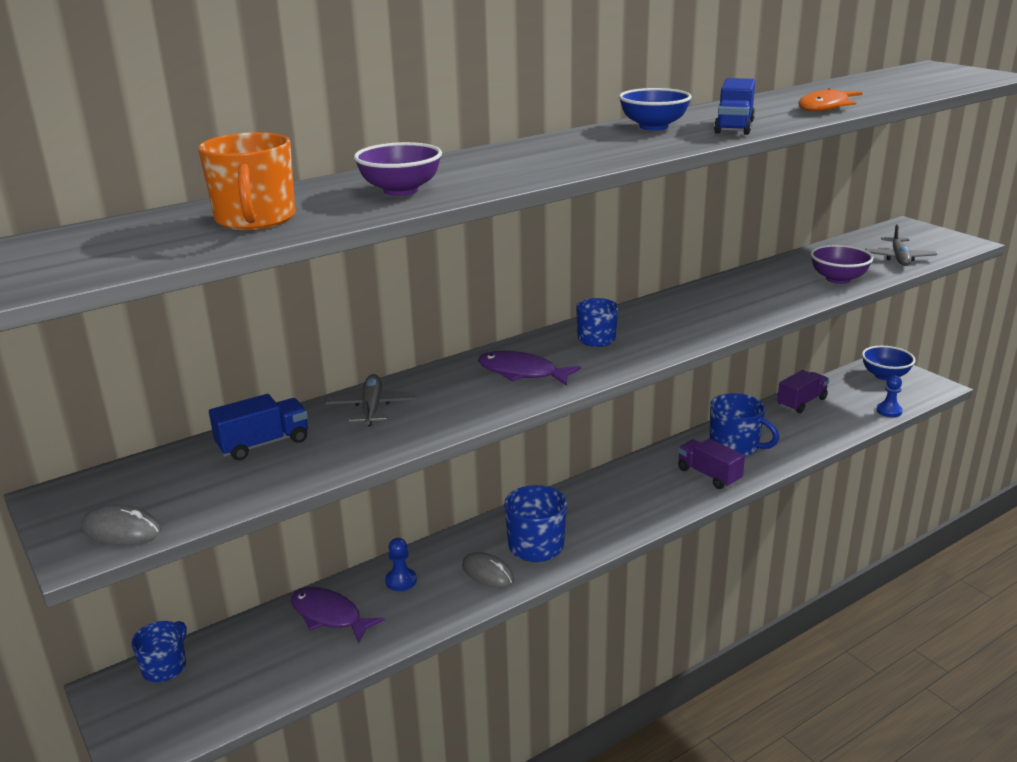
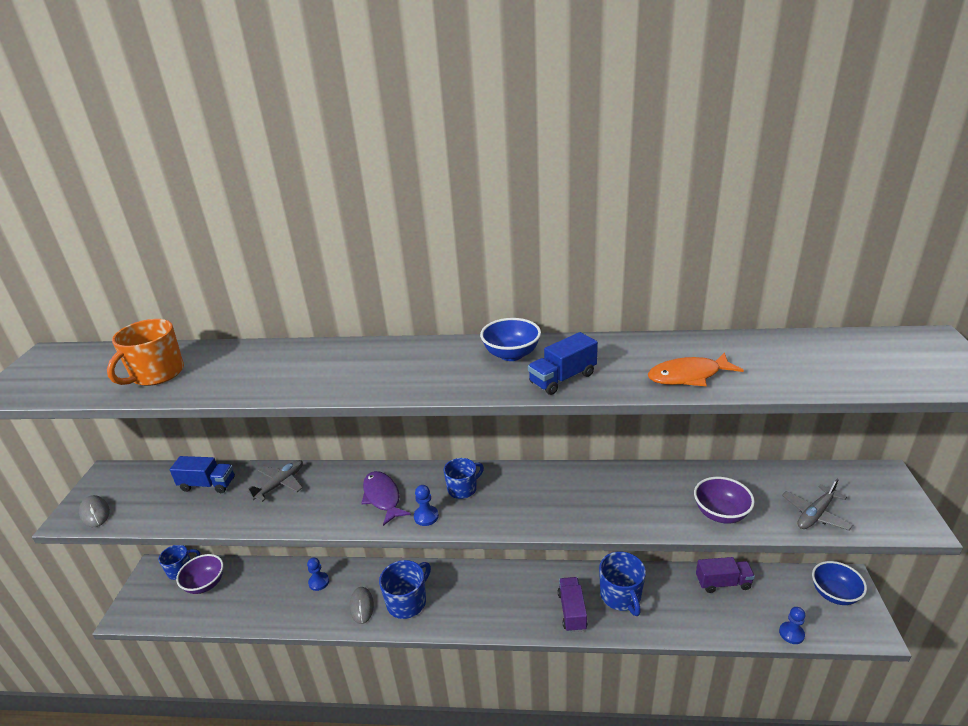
camera: 40 degrees right, 5 degrees up
purple fish [291,587,385,643] -> none
purple bowl [354,142,442,196] -> purple bowl moved to [176,554,224,594]
none -> blue pawn [414,485,439,526]

